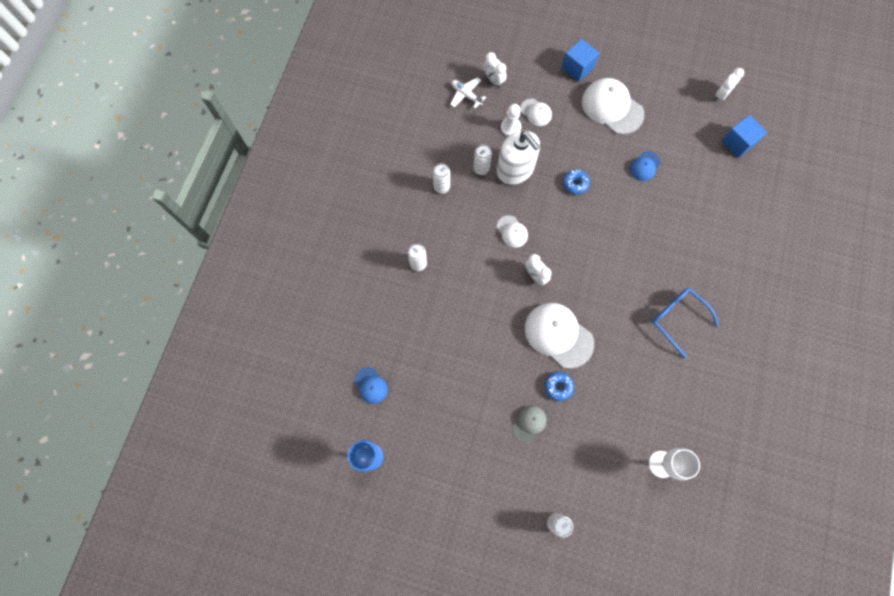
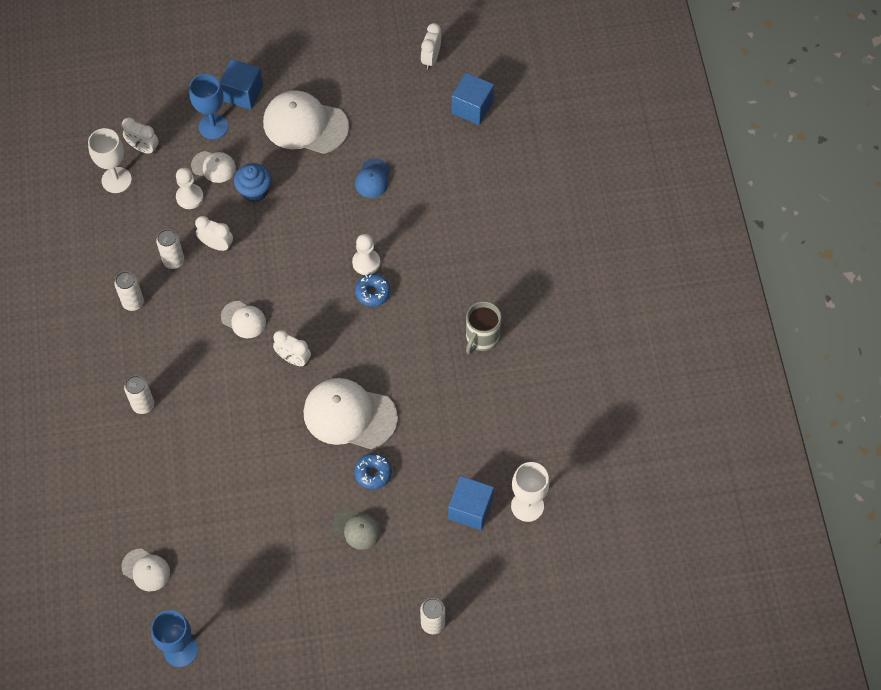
camera: 25 degrees left, 10 degrees down
blue cap [354,367,388,404] -> white cap [122,548,170,591]
white plane [450,77,486,109] -> white goblet [88,128,132,193]
white soap dispenser [497,131,540,185] -> white clock [195,216,233,251]
grey cap [512,406,547,443] -> grey cap turned 105 degrees clockwise [332,509,381,550]
blue donut [563,169,590,195] -> blue donut moved to [355,274,391,307]
blue glasses [652,288,719,358] -> grey mug [466,301,501,354]
none -> blue goblet [189,74,228,139]
none -> blue cupcake [234,163,272,202]
none -> white pawn [352,234,380,275]
none -> blue cube [448,476,494,530]

